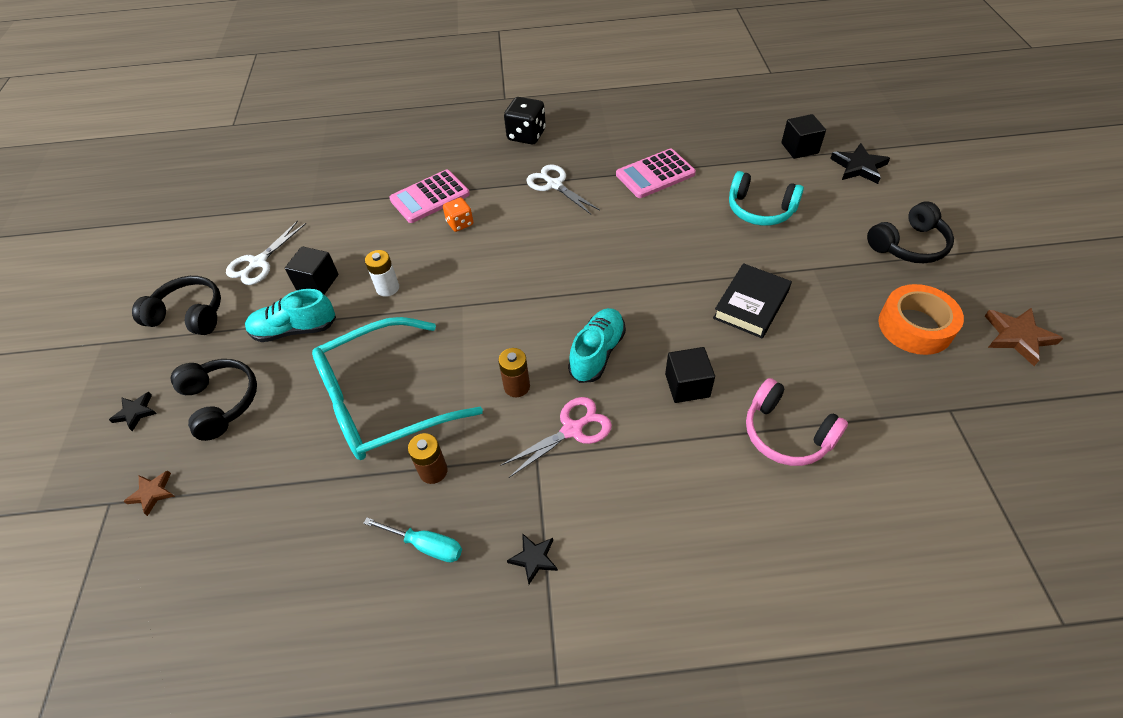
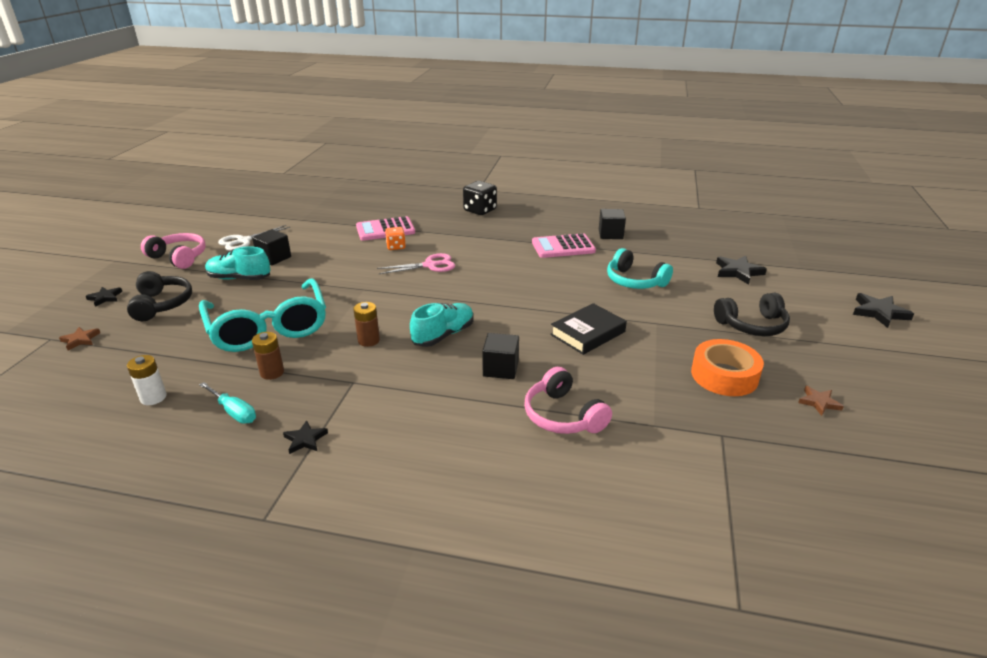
camera: 15 degrees right, 20 degrees down
black headphones [132,276,221,335] -> pink headphones [141,233,206,269]
turquoise glasses [312,317,483,460] -> turquoise glasses turned 105 degrees counterclockwise [199,278,326,352]
white battery [365,250,399,297] -> white battery moved to [127,355,167,405]
pink scissors [500,397,612,478] -> pink scissors moved to [377,253,455,274]
white scissors [526,165,600,214] -> none
black cube [781,114,826,159] -> black cube moved to [599,209,626,239]
brown star [985,308,1063,366] -> brown star [798,386,844,416], size x0.62
none -> black star [853,293,914,328]

